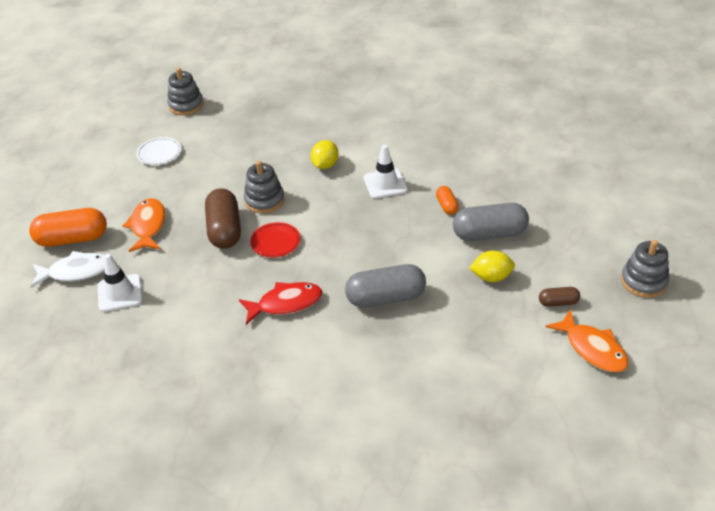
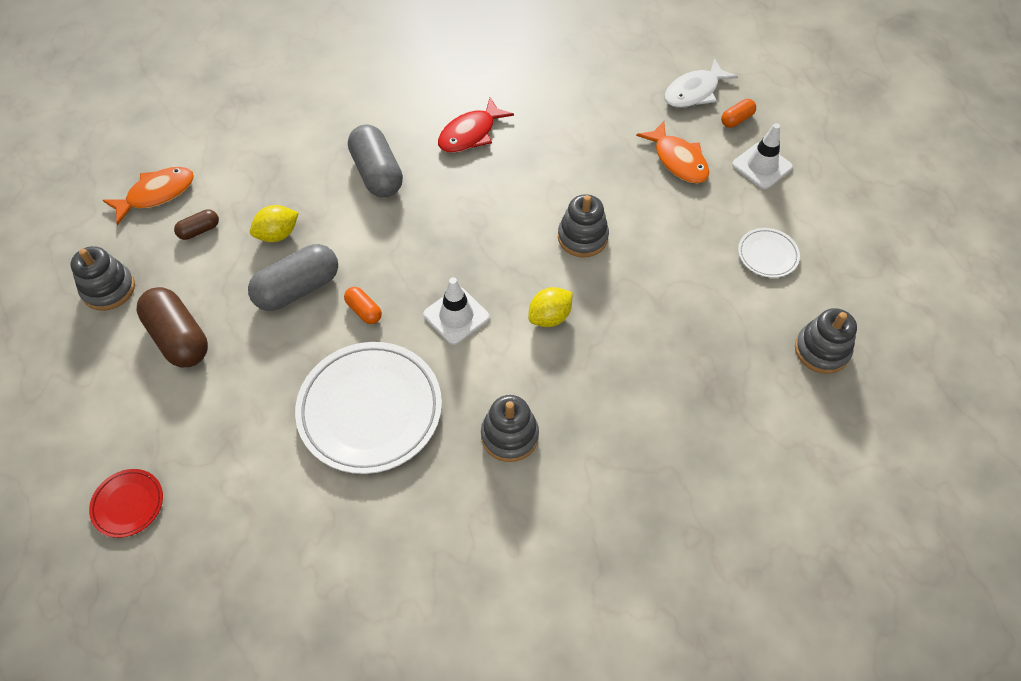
camera: 150 degrees right, 15 degrees up
orange capsule [29,208,107,247] -> orange capsule [721,99,756,128], size x0.50
white traffic cone [98,254,143,312] -> white traffic cone moved to [732,123,793,189]
brown capsule [205,188,241,249] -> brown capsule moved to [136,287,208,367]
red plate [250,222,300,258] -> red plate moved to [89,469,163,538]
yellow lemon [311,140,339,169] -> yellow lemon turned 60 degrees clockwise [528,287,573,327]
grey capsule [345,264,426,308] -> grey capsule turned 75 degrees counterclockwise [348,124,403,197]
orange fish [545,310,628,372] -> orange fish turned 120 degrees clockwise [103,167,194,225]
none -> white plate [295,342,442,474]
none -> grey stacking toy [481,395,539,462]

